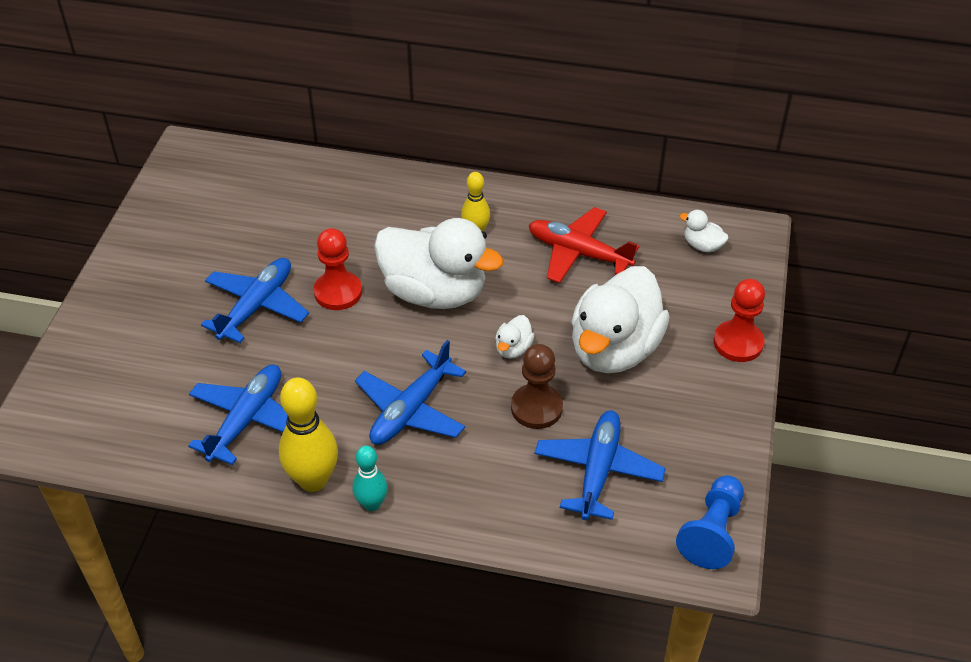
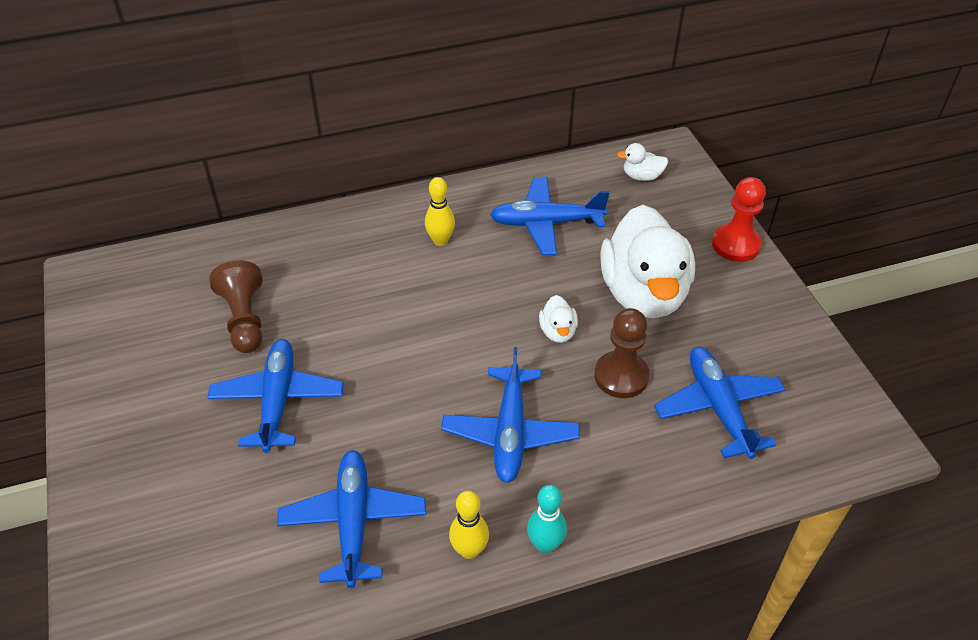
camera: 30 degrees left, 0 degrees up
yellow bowling pin [279,377,338,492] -> yellow bowling pin [449,490,489,559], size x0.60
red pawn [314,228,362,310] -> none
white duck [374,218,504,309] -> none
red plane [529,207,639,283] -> blue plane [490,177,609,255]
blue pawn [676,475,744,569] -> none
none -> brown pawn [209,260,263,353]

